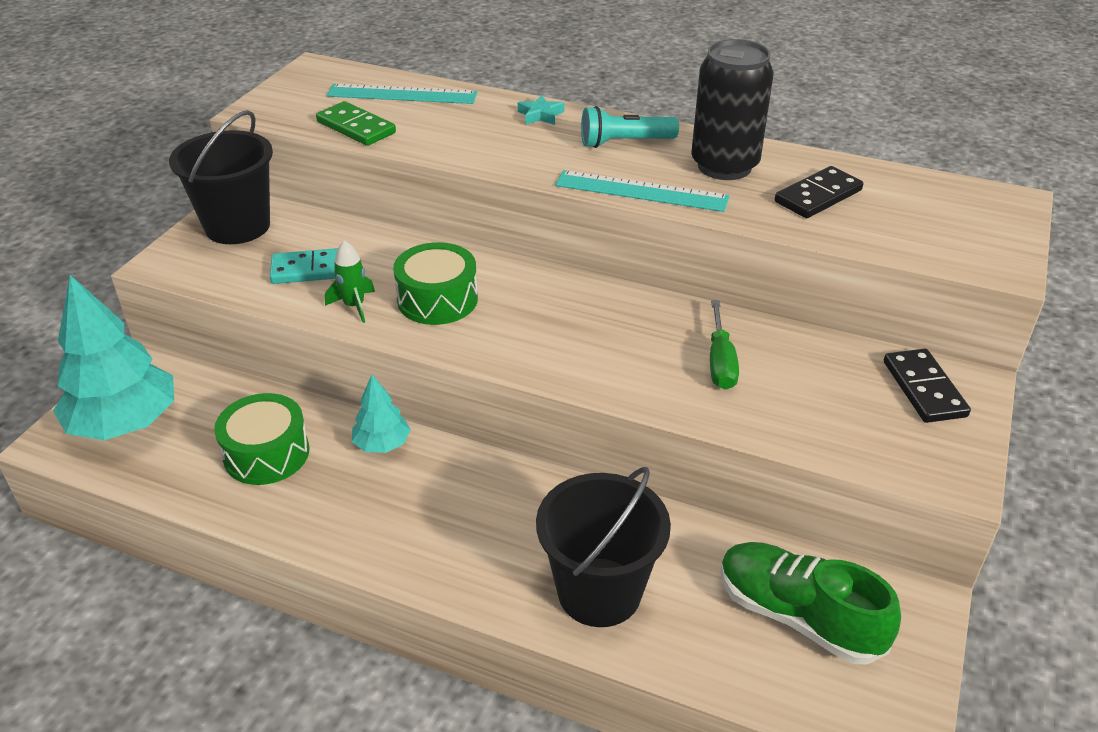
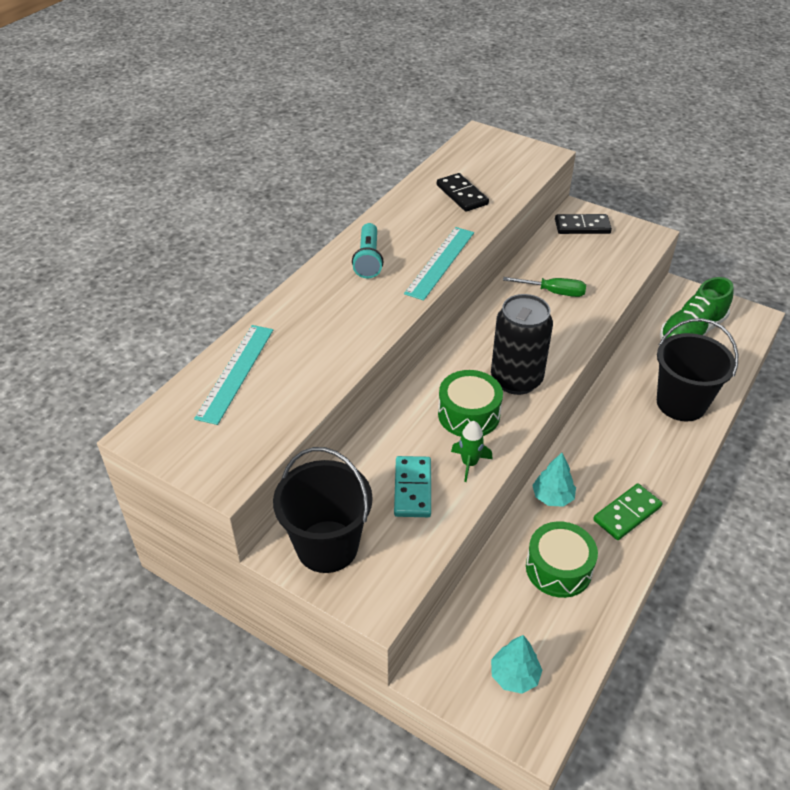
camera: 80 degrees left, 5 degrees up
turquoise tree [53,275,174,440] -> turquoise tree [491,635,542,694], size x0.50
green domino [316,101,396,146] -> green domino moved to [593,483,662,540]
turquoise star [518,95,564,125] -> none
black can [691,39,774,180] -> black can moved to [491,294,553,395]

